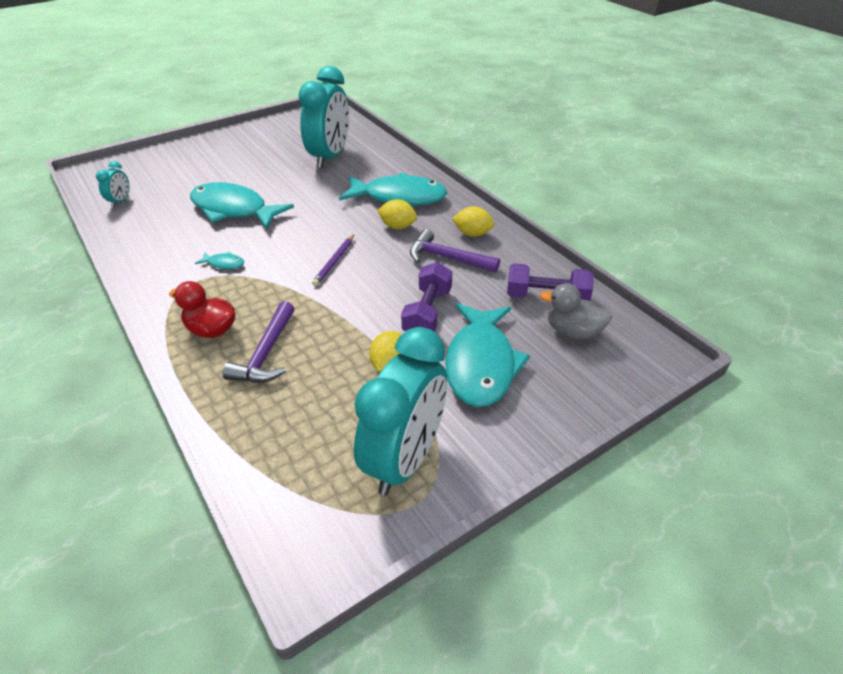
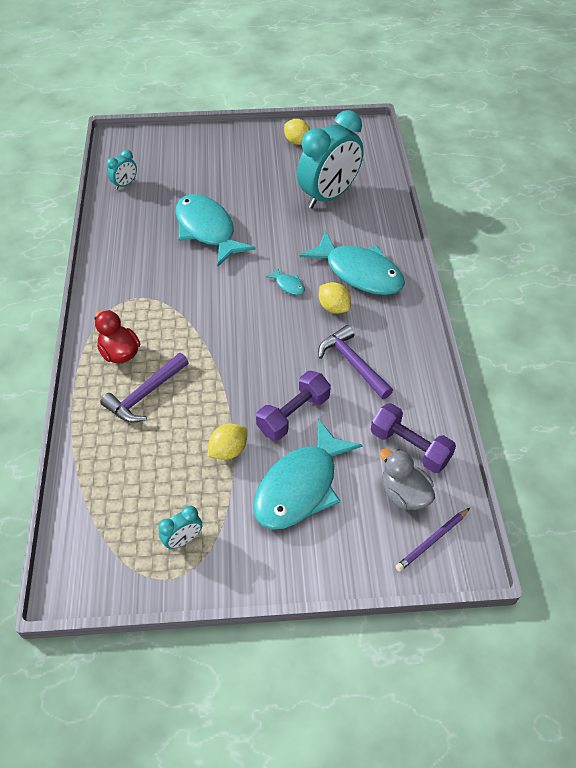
camera: 30 degrees right, 10 degrees up
turquoise fish [195,252,244,269] -> turquoise fish moved to [265,268,305,295]
purple pencil [312,235,354,286] -> purple pencil moved to [395,508,470,572]
turquoise clock [354,327,447,496] -> turquoise clock [158,506,202,549], size x0.42
yellow lemon [452,206,494,237] -> yellow lemon moved to [284,119,310,145]

